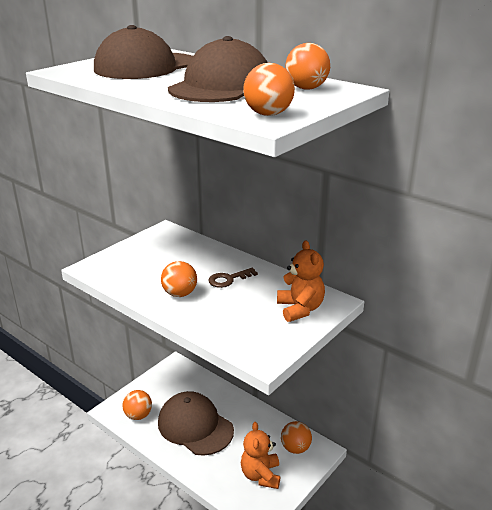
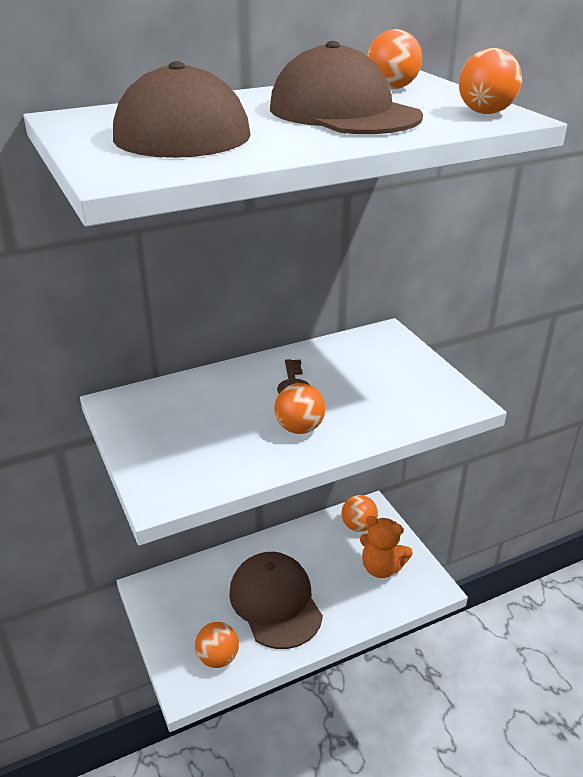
camera: 65 degrees left, 5 degrees up
brown cap [158,391,234,456] -> brown cap turned 90 degrees clockwise [229,552,323,649]
orange teddy bear [277,240,325,322] -> none

